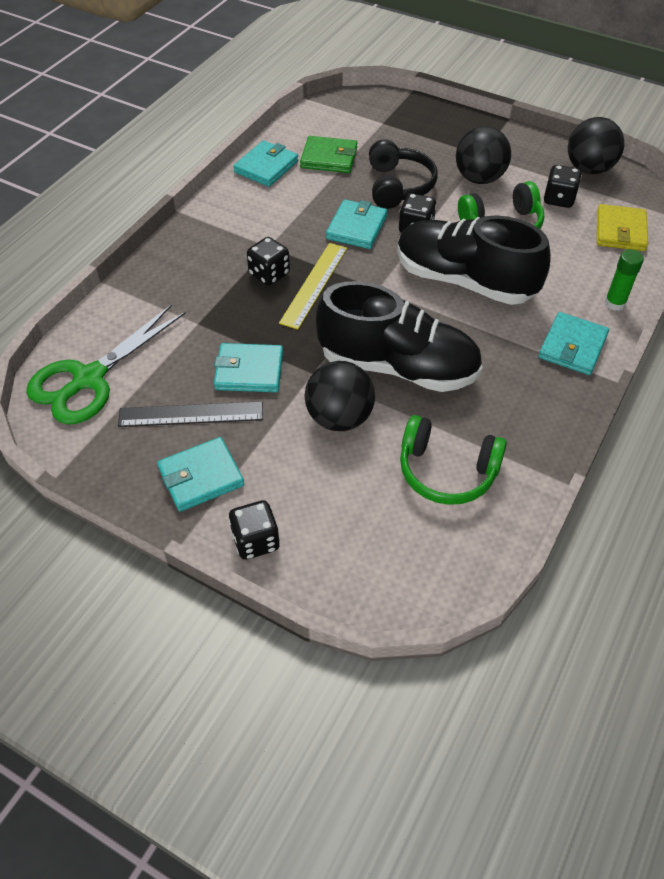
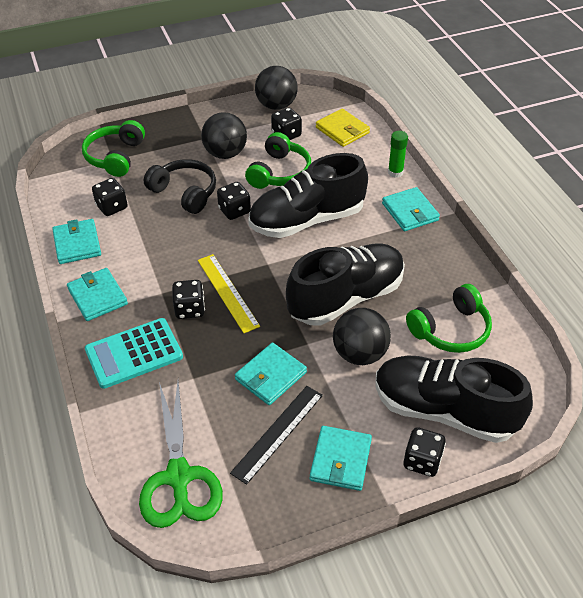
camera: 50 degrees left, 5 degrees down
green wallet [300,136,357,173] -> black dice [92,178,128,216]
turquoise wallet [326,200,387,249] -> turquoise wallet moved to [67,268,128,321]
none -> green headphones [82,120,145,177]
none -> turquoise calculator [85,318,183,389]
none -> black shoe [375,355,533,443]

